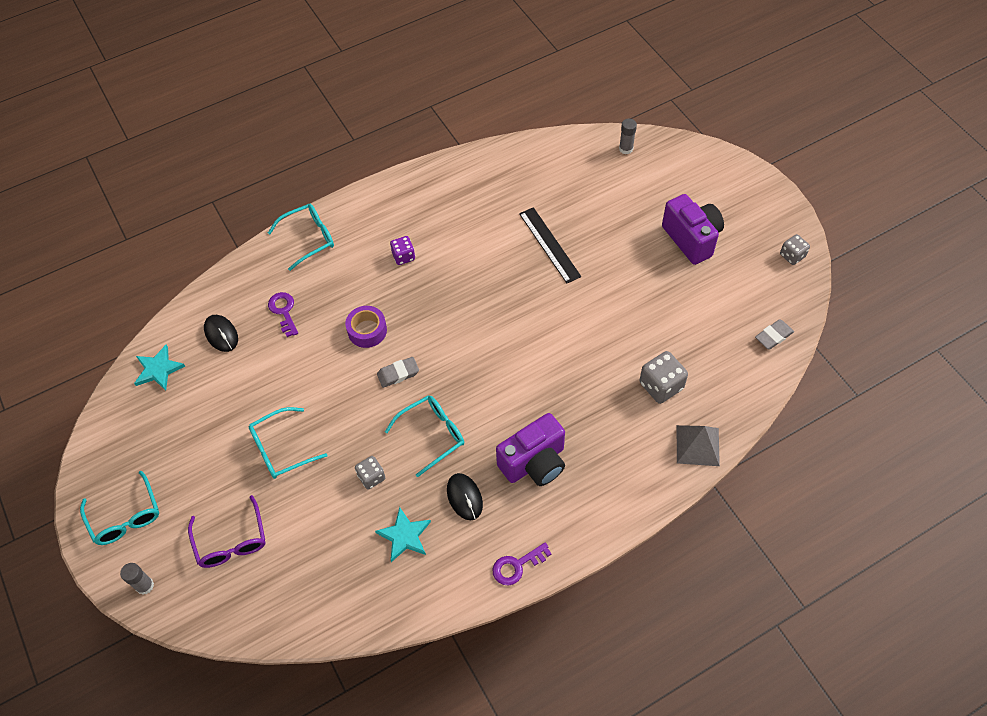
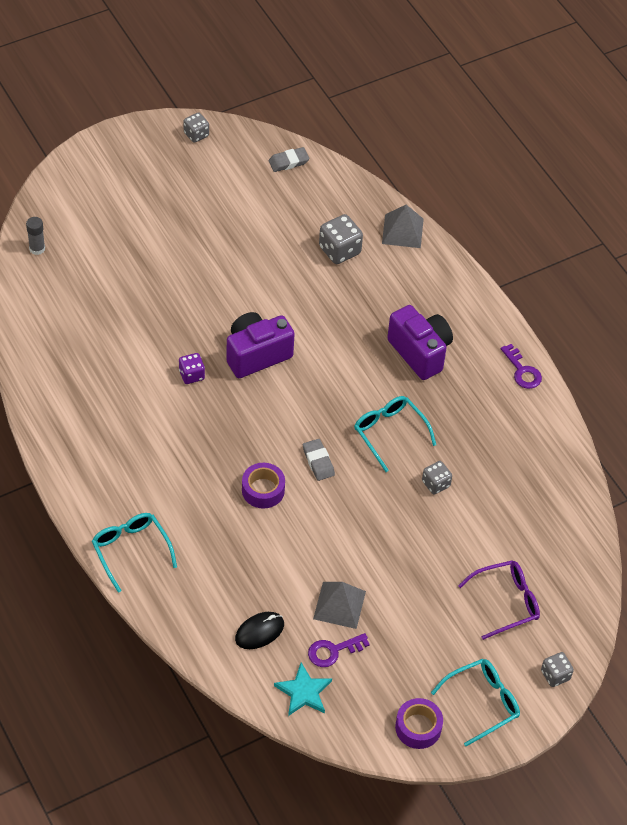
camera: 95 degrees left, 5 degrees down
grey glue stick [120,563,154,595] -> grey dice [541,652,574,687]
turquoise glasses [249,407,328,479] -> none
purple key [268,292,298,337] -> purple key moved to [308,633,370,667]
turquoise star [375,507,431,562] -> none
purple dice [390,236,415,265] -> purple dice moved to [179,353,205,384]
black mouse [447,473,483,520] -> none
black ruler [519,207,581,284] -> none
purple camera [662,194,724,265] -> purple camera moved to [226,312,295,378]
grey eraser [755,319,794,350] -> grey eraser turned 75 degrees counterclockwise [269,147,309,172]
none -> grey pyramid [313,582,366,629]
none -> purple tape [395,698,443,749]

